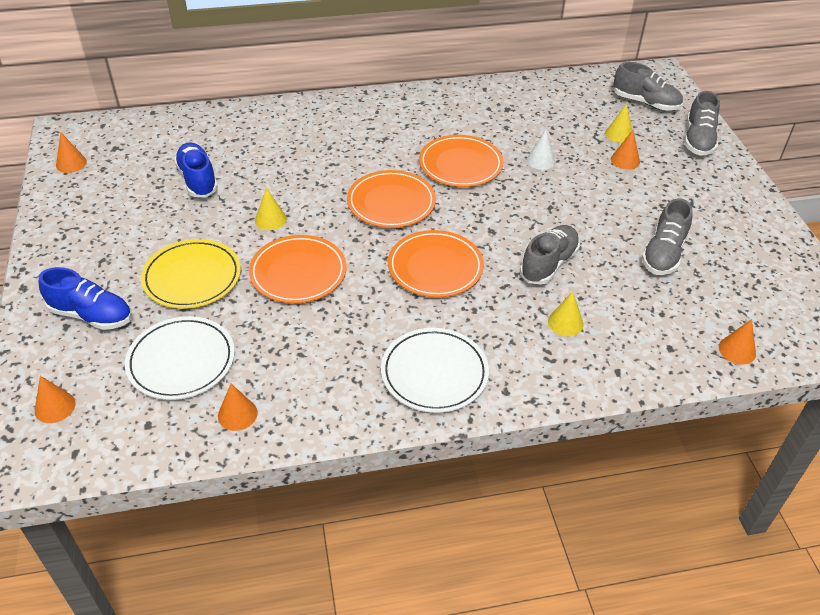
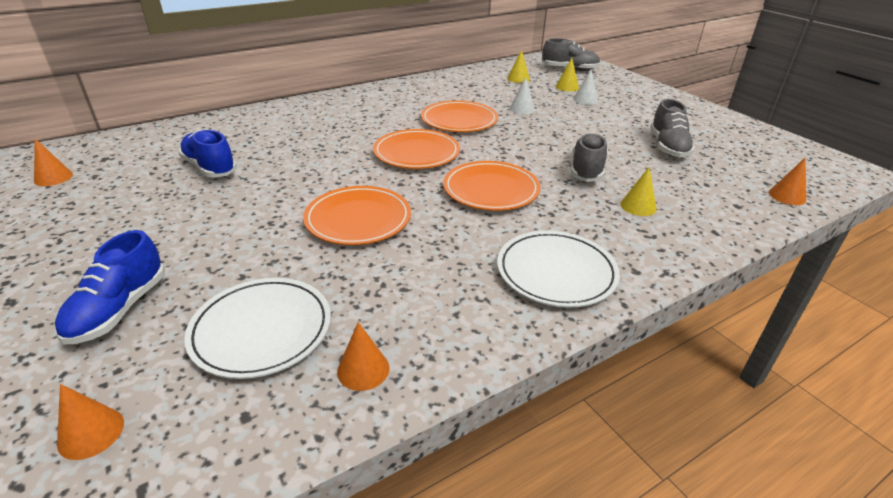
camera: 20 degrees left, 10 degrees down
blue shoe [39,267,132,330] -> blue shoe turned 105 degrees clockwise [55,230,165,345]
yellow plate [141,239,241,309] -> none
yellow cone [255,188,287,230] -> yellow cone moved to [507,50,530,83]
orange cone [611,130,640,170] -> white cone [573,70,598,105]
grey shoe [685,91,720,156] -> none

